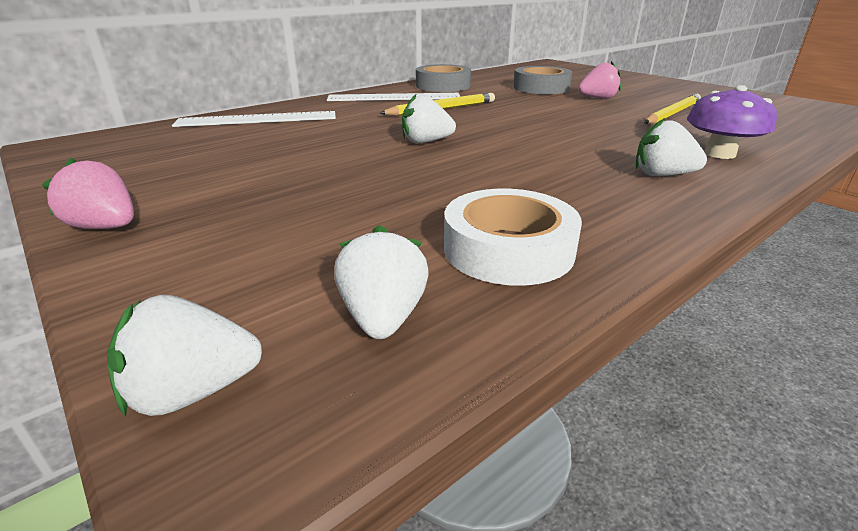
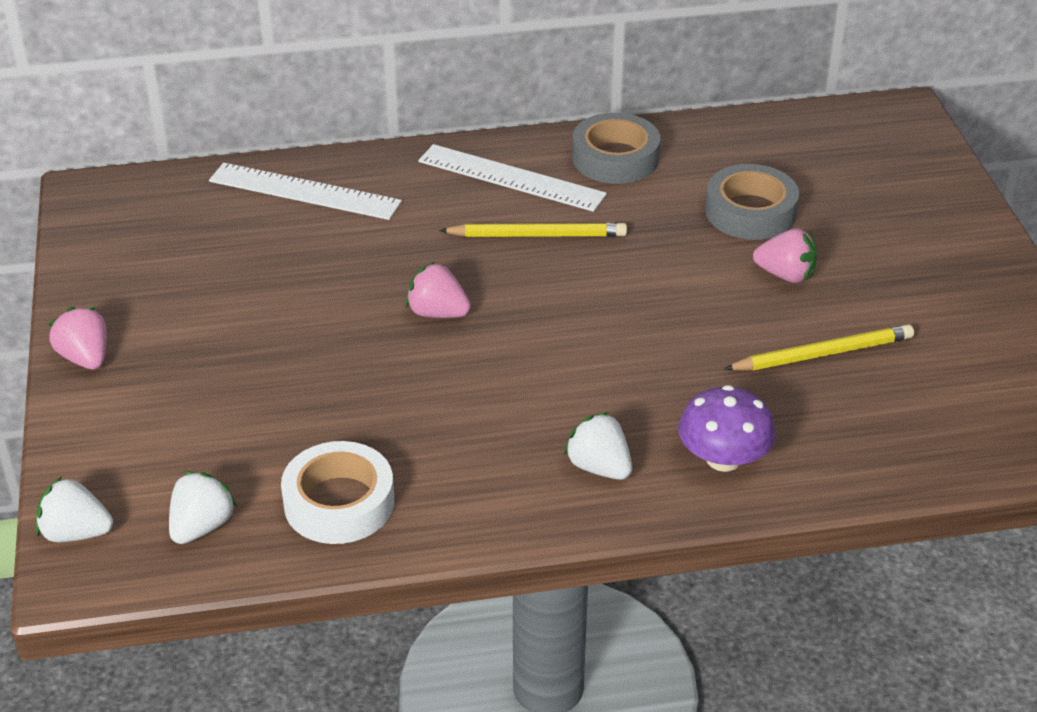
camera: 30 degrees right, 10 degrees up
white strawberry [402,93,456,143] -> pink strawberry [406,262,471,318]

